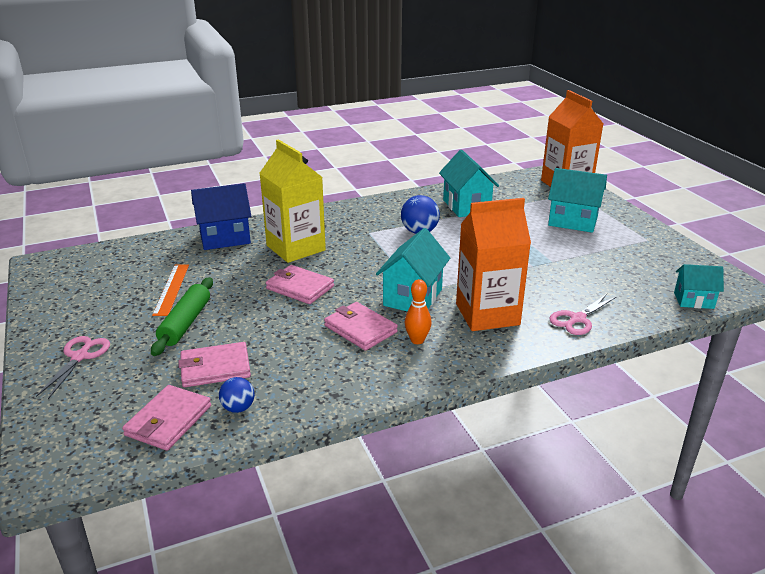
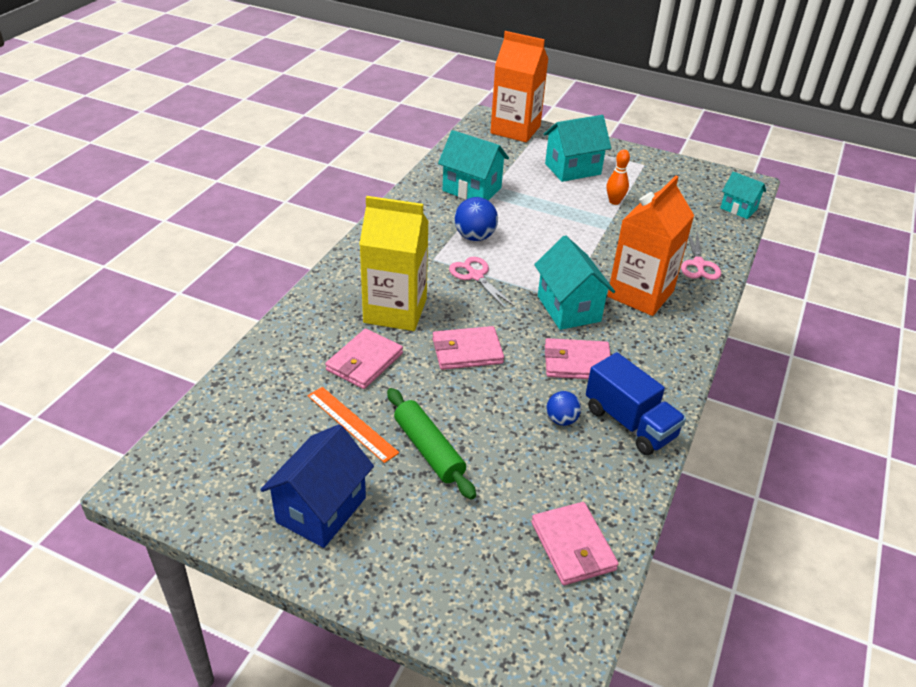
camera: 45 degrees left, 10 degrees up
pink scissors [36,336,110,399] -> pink scissors moved to [449,257,515,309]
pink wallet [178,342,251,387] -> pink wallet moved to [325,329,403,389]
blue house [191,183,251,250] -> blue house moved to [260,424,374,548]
blue ball [219,377,255,413] -> blue ball moved to [546,391,581,426]
orange bowling pin [405,279,432,344] -> orange bowling pin moved to [607,149,630,205]
turquoise house [674,264,724,309] -> turquoise house turned 75 degrees clockwise [720,171,766,219]
none -> blue truck [586,352,686,455]

